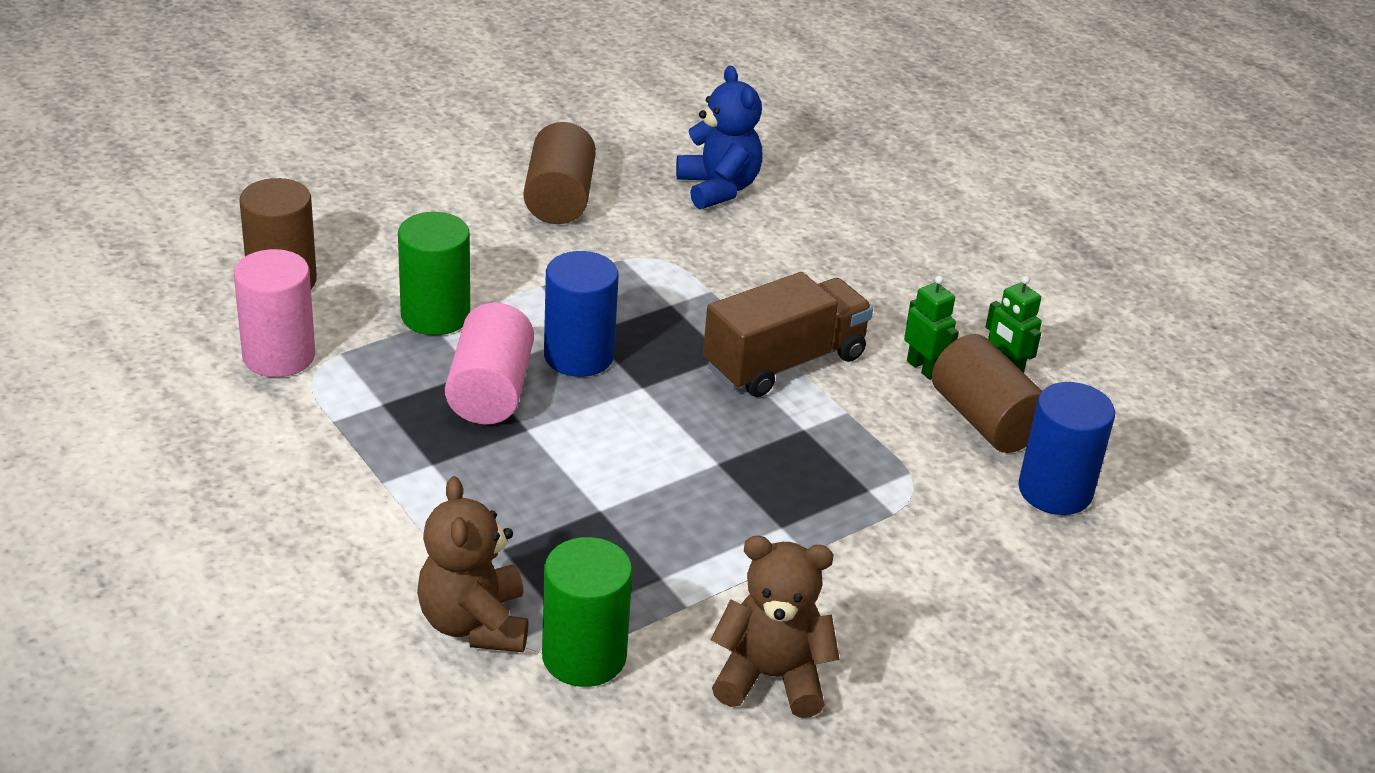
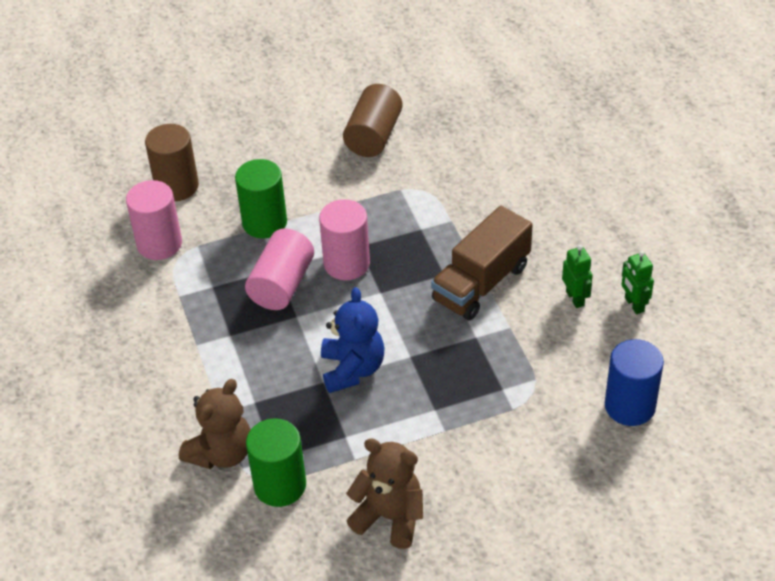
camera: 20 degrees right, 10 degrees up
brown teddy bear [417,476,528,652] -> brown teddy bear turned 150 degrees counterclockwise [179,379,251,469]
blue cylinder [544,251,619,377] -> pink cylinder [319,199,370,280]
blue teddy bear [676,65,763,210] -> blue teddy bear moved to [321,287,384,393]
brown truck [703,272,873,397] -> brown truck turned 150 degrees clockwise [431,206,533,321]
brown cylinder [932,334,1042,453] -> none

